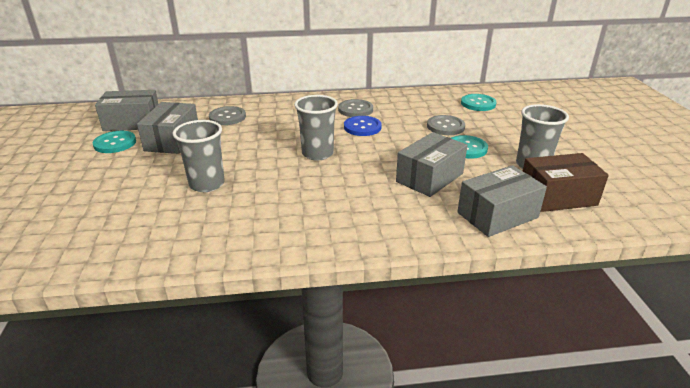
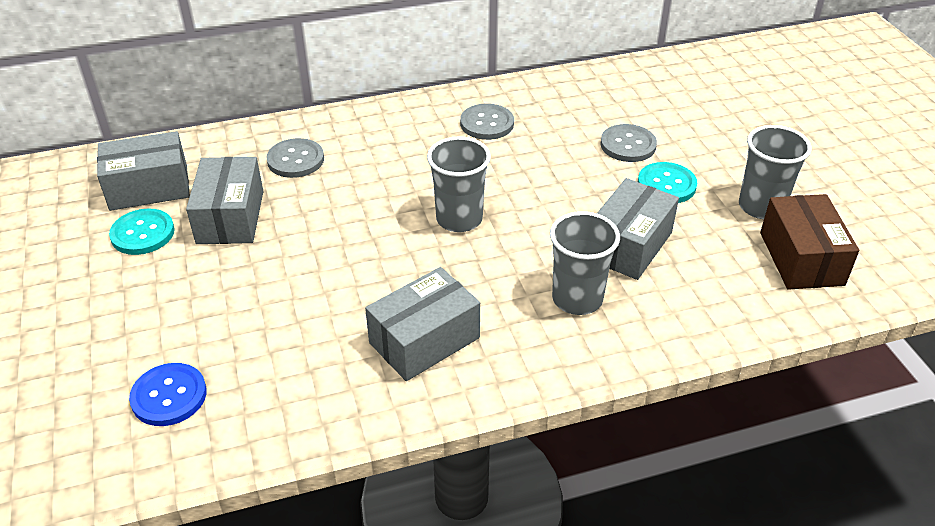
camera: 10 degrees left, 10 degrees up
grey cup [172,120,225,192] -> grey cup moved to [550,211,620,315]
blue button [344,116,382,136] -> blue button moved to [129,363,207,426]
grey box [457,165,547,237] -> grey box moved to [365,267,480,381]
turquoise button [461,94,497,111] -> none
brown box [523,153,609,212] -> brown box turned 75 degrees counterclockwise [760,194,859,290]

